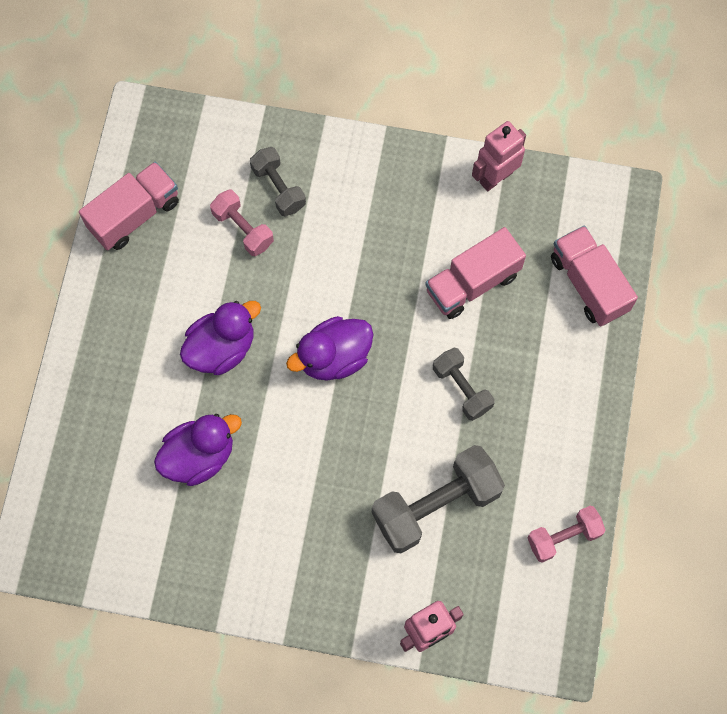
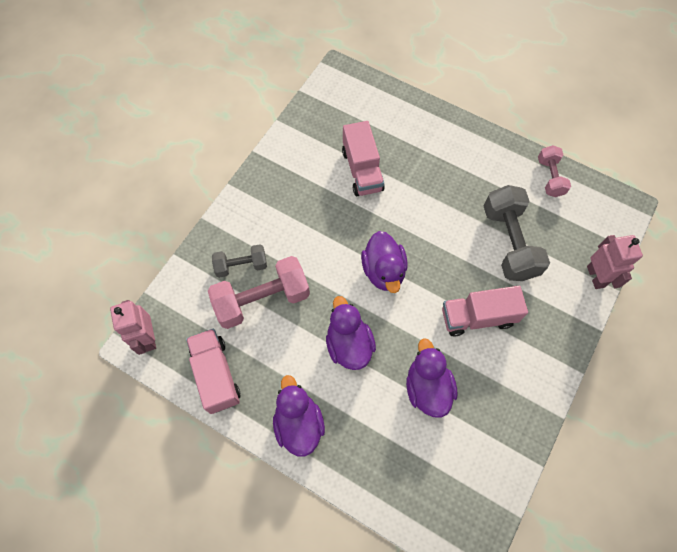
camera: 70 degrees left, 5 degrees down
pink dumbbell [210,189,274,256] -> pink dumbbell [208,256,310,329], size x1.75
grey dumbbell [433,347,495,421] -> none
pink robot [472,121,526,191] -> pink robot moved to [110,300,156,355]
pink truck [551,225,638,326] -> pink truck moved to [442,286,528,336]
none -> purple duck [273,375,325,457]

